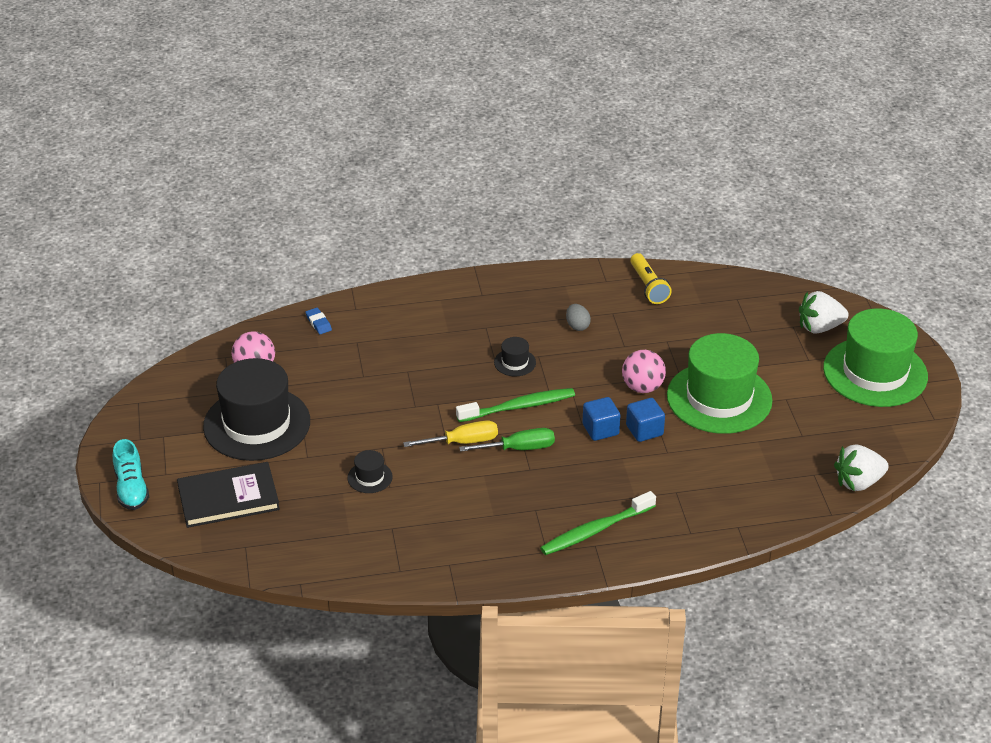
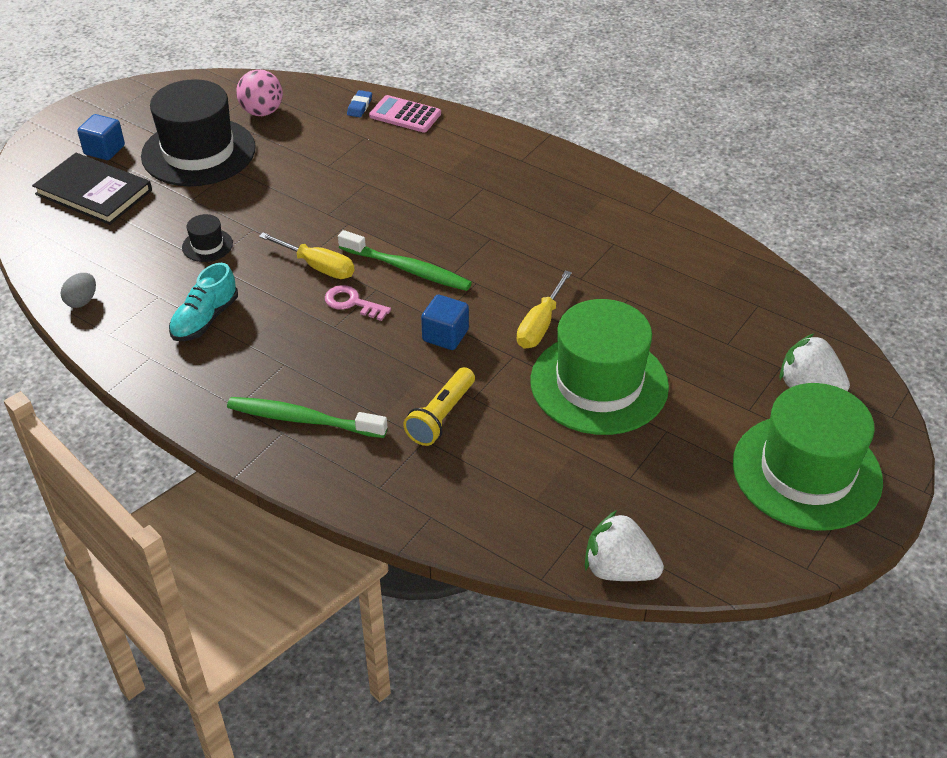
camera: 45 degrees right, 5 degrees up
turquoise shoe [113,439,149,510] -> turquoise shoe moved to [169,263,238,341]
green screwdriver [459,428,555,452] -> pink key [325,285,391,321]
black hat [494,337,536,376] -> none
grey egg [566,304,591,331] -> grey egg moved to [61,273,96,308]
pink ball [622,350,666,393] -> yellow screwdriver [517,270,572,349]
blue cube [626,398,665,442] -> blue cube moved to [77,114,125,160]
yellow flashlight [630,253,672,304] -> yellow flashlight moved to [403,367,475,446]
none -> pink calculator [369,95,441,132]

